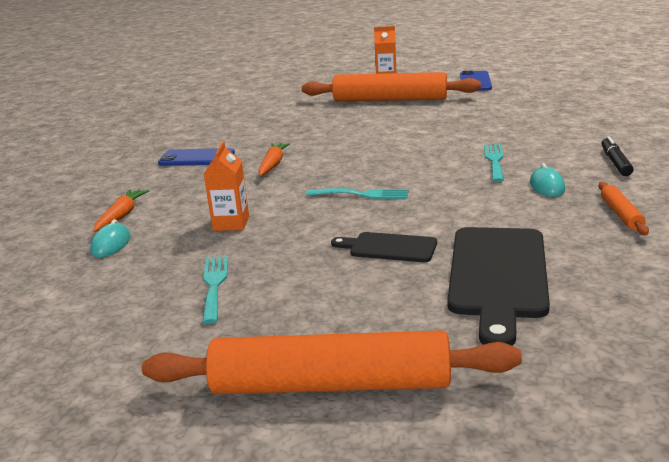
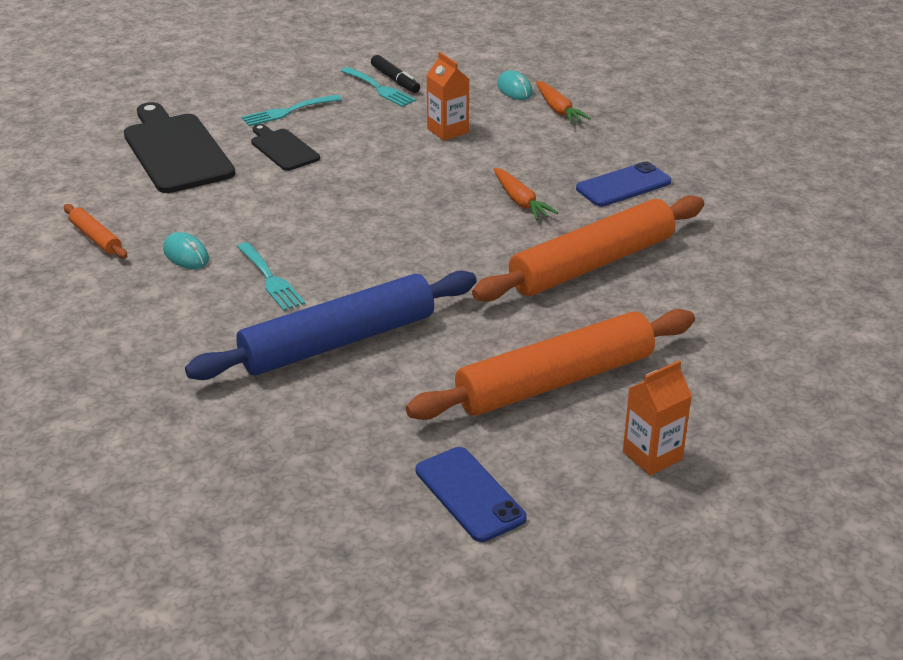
camera: 140 degrees right, 10 degrees up
orange rolling pin [142,330,522,394] -> orange rolling pin moved to [472,195,704,302]
turquoise fork [306,188,409,199] -> turquoise fork moved to [242,95,342,126]
black cutting board [331,232,437,262] -> black cutting board turned 105 degrees counterclockwise [251,124,320,171]
black marker [602,136,634,176] -> black marker moved to [371,55,420,93]
none -> blue rolling pin [185,271,477,380]

